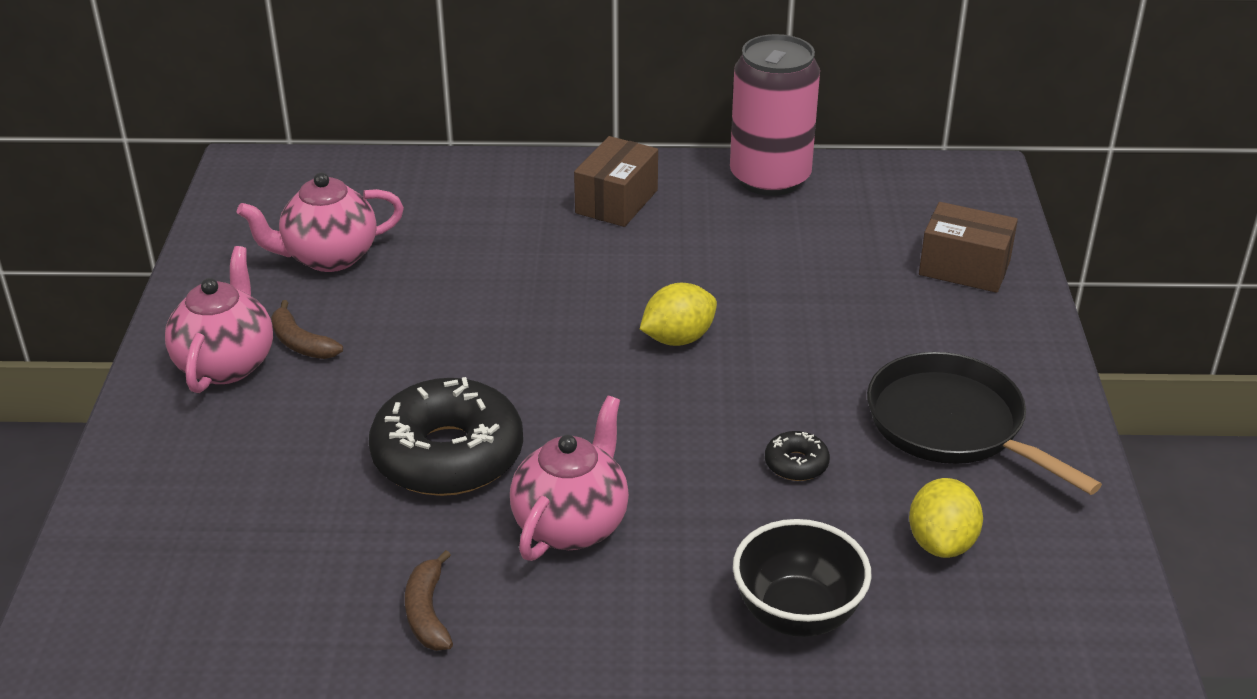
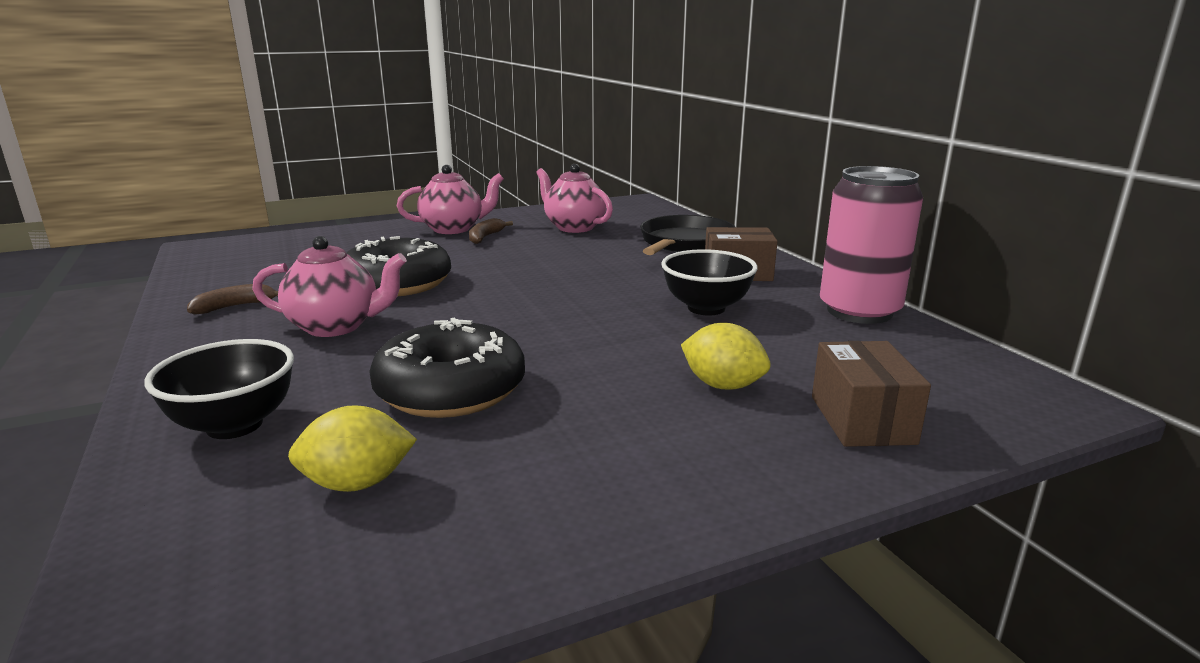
camera: 65 degrees right, 15 degrees down
yellow lemon [640,283,717,346] -> yellow lemon moved to [681,323,771,390]
black donut [765,431,830,481] -> black donut [369,318,525,418], size x2.37
black pan [867,352,1102,495] -> black pan moved to [640,215,735,255]
none -> black bowl [661,249,758,315]

